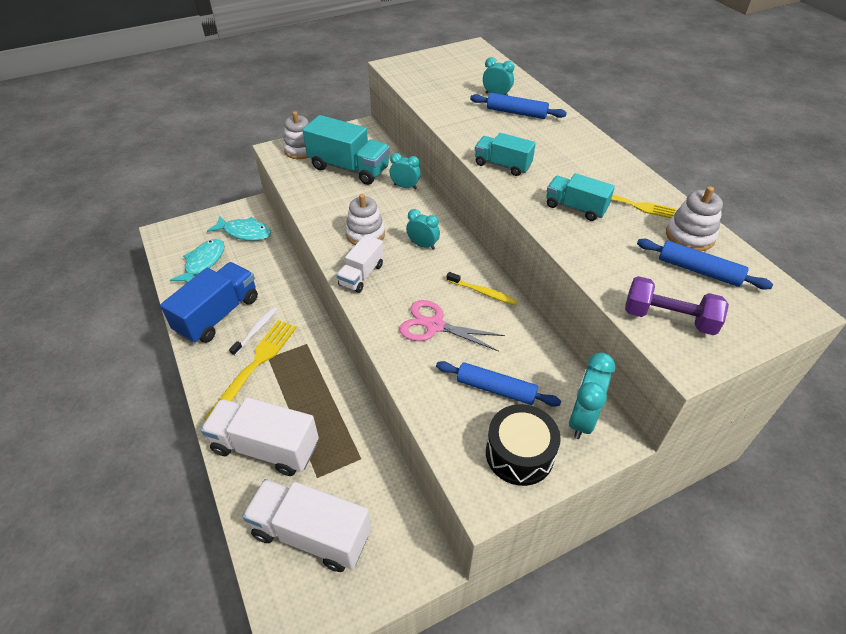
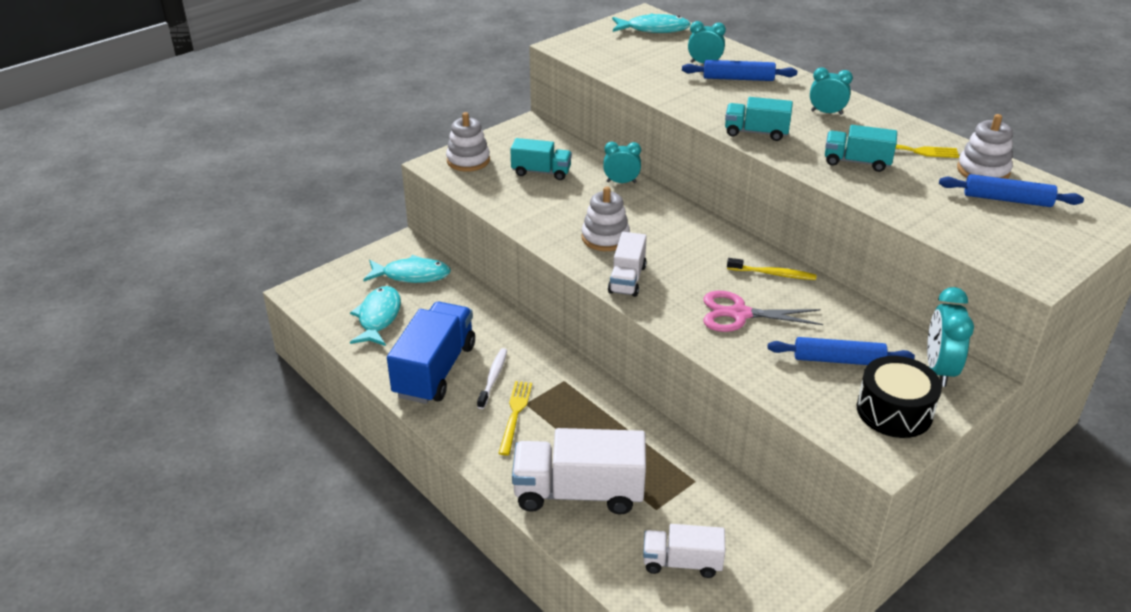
camera: 15 degrees left, 10 degrees down
yellow fork [204,320,297,420] -> yellow fork [498,381,532,455], size x0.62
white truck [242,479,371,572] -> white truck [643,524,725,578], size x0.57
turquoise truck [303,115,390,185] -> turquoise truck [510,138,572,180], size x0.57
turquoise clock [406,209,440,250] -> turquoise clock moved to [810,67,853,115]
purple dumbbell [625,276,729,335] -> none
none -> turquoise fish [612,13,691,33]

